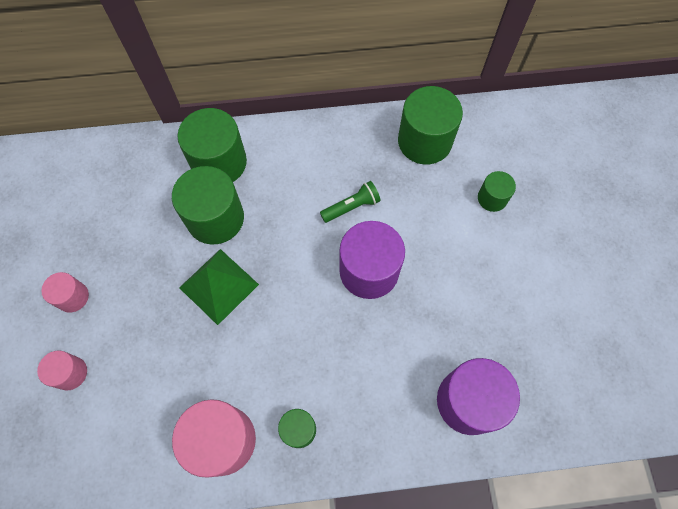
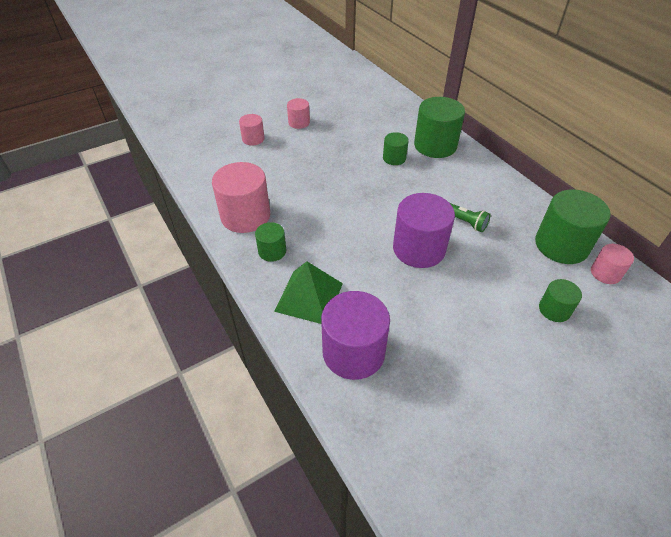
camera: 65 degrees right, 20 degrees down
green cylinder [172,166,244,245] -> green cylinder [383,132,409,165], size x0.53
green pyramid [179,249,259,325] -> green pyramid moved to [274,261,343,324]
none -> pink cylinder [591,244,634,284]

